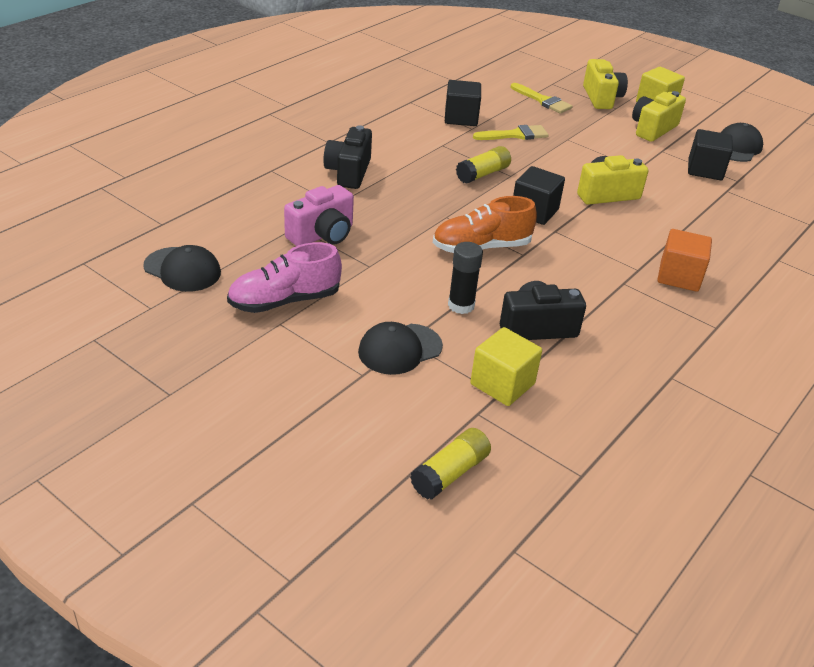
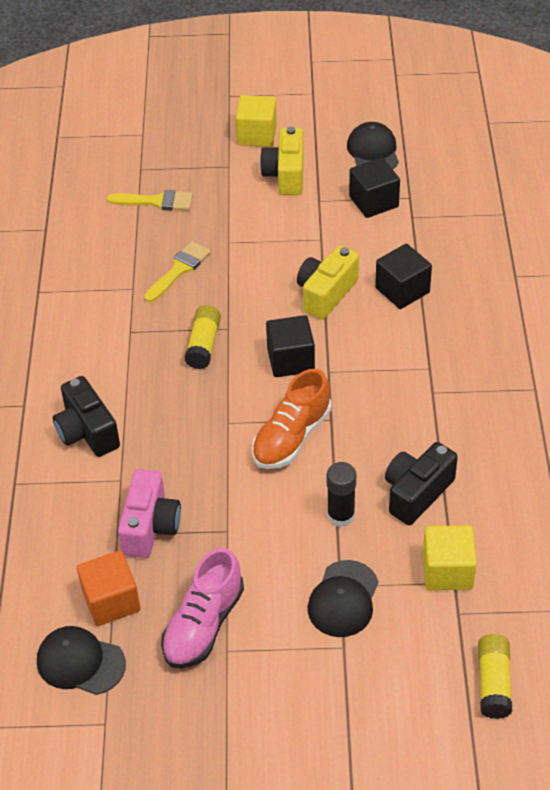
camera: 35 degrees left, 10 degrees up
black cap [143,245,221,292] -> black cap turned 150 degrees counterclockwise [37,626,126,695]
black cube [445,80,481,126] -> black cube moved to [375,244,432,309]
yellow camera [583,59,628,109] -> none
orange cube [657,229,712,292] -> orange cube moved to [77,550,141,626]

